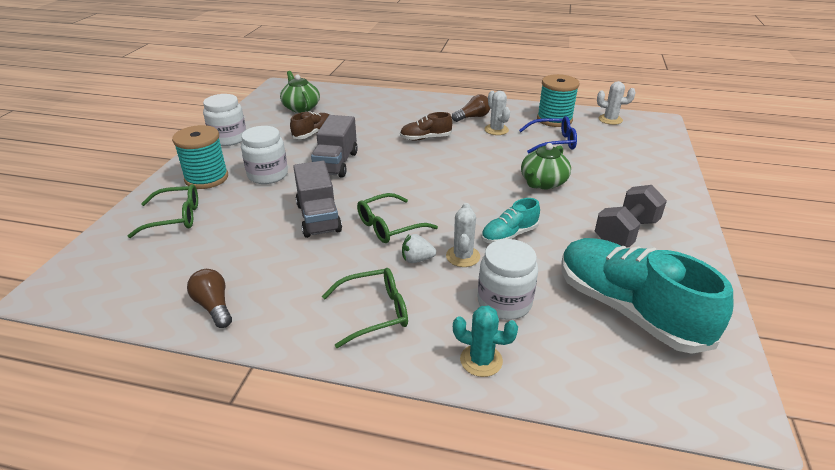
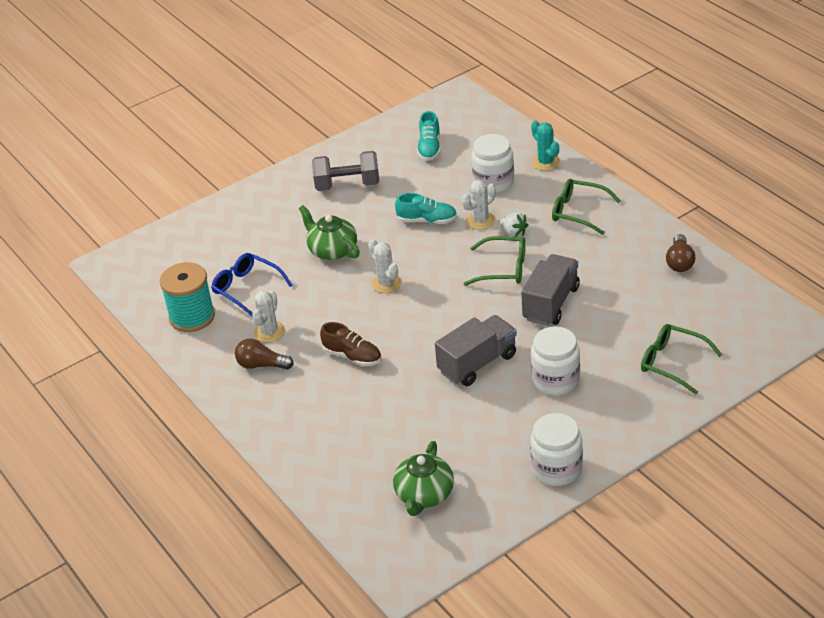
camera: 135 degrees left, 5 degrees up
turquoise spool [172,125,228,189] -> none
brown shoe [290,111,329,139] -> none
green teapot [521,143,571,189] -> green teapot turned 120 degrees counterclockwise [299,205,360,260]
turquoise shoe [562,238,734,354] -> turquoise shoe [417,111,441,161], size x0.48
white cactus [597,81,636,125] -> white cactus moved to [368,239,401,293]

